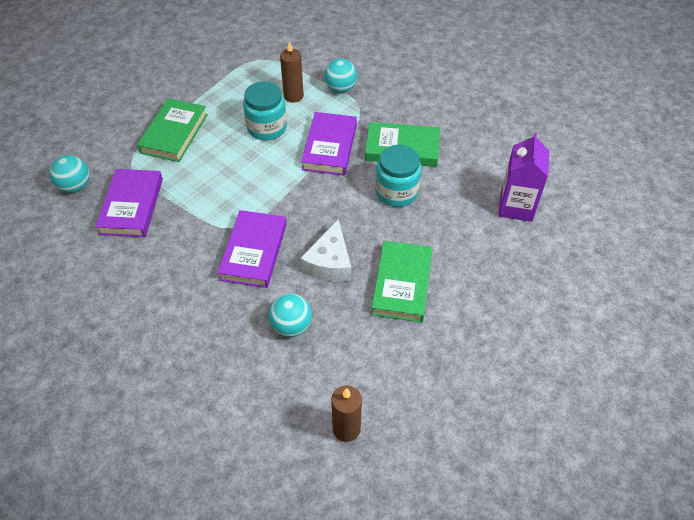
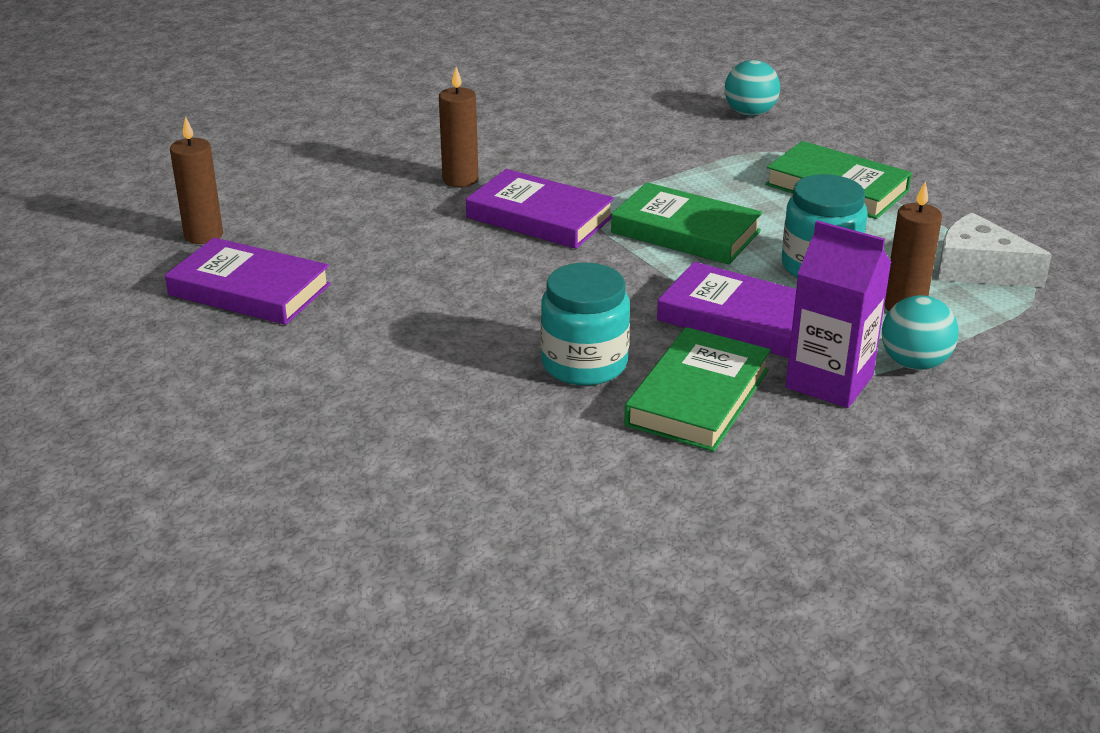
camera: 110 degrees right, 20 degrees down
purple book [95,169,163,237] -> purple book moved to [165,238,331,325]
turquoise ball [269,294,312,337] -> none
white cheese [300,219,351,281] -> white cheese moved to [938,212,1052,288]
green book [371,240,433,323] -> green book moved to [611,182,763,264]
purple carton [498,132,549,222] -> purple carton moved to [785,220,891,408]
none -> brown candle [439,67,478,187]

